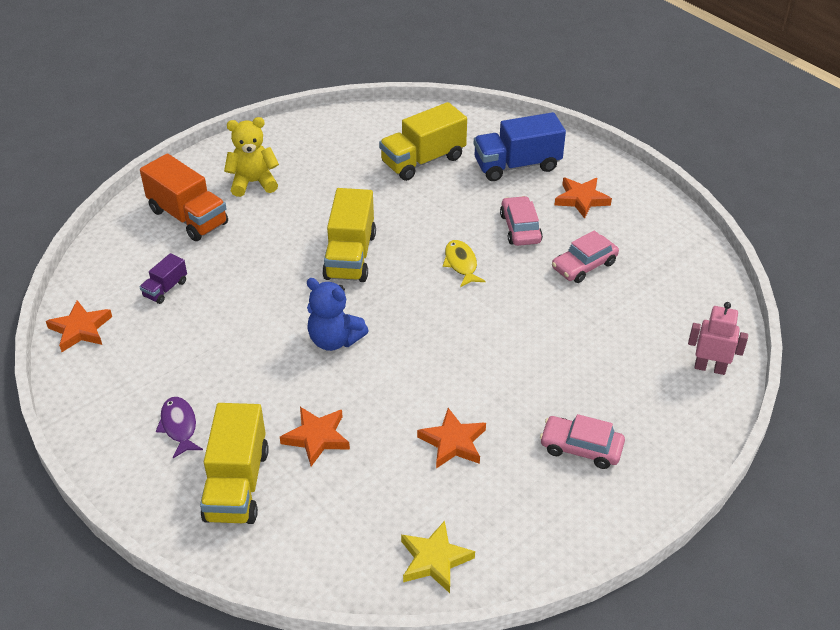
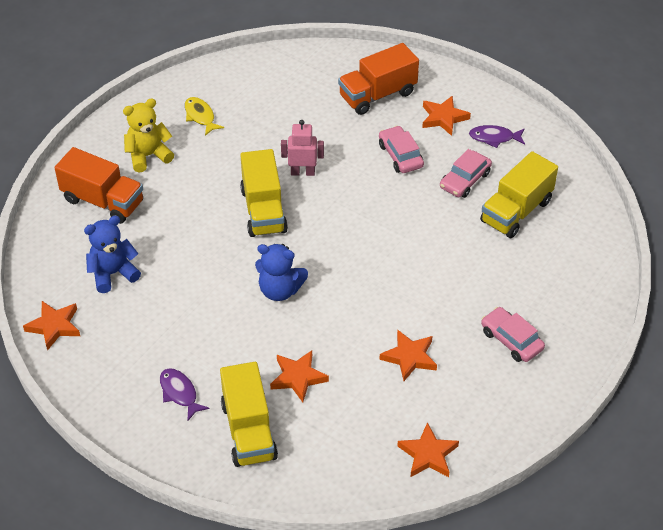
camera: 15 degrees left, 5 degrees up
purple truck [140,253,187,304] -> blue teddy bear [84,216,141,293]
yellow truck [379,102,467,181] -> yellow truck moved to [480,151,558,238]
yellow star [401,521,475,593] -> orange star [397,422,459,477]
yellow fish [443,240,485,287] -> yellow fish moved to [185,97,224,136]
blue truck [474,112,566,181] -> orange truck [338,43,419,115]
pink car [540,414,625,469] -> pink car turned 45 degrees clockwise [481,307,545,362]
pink robot [688,302,748,375] -> pink robot moved to [281,120,324,176]
none -> purple fish [469,125,525,148]

